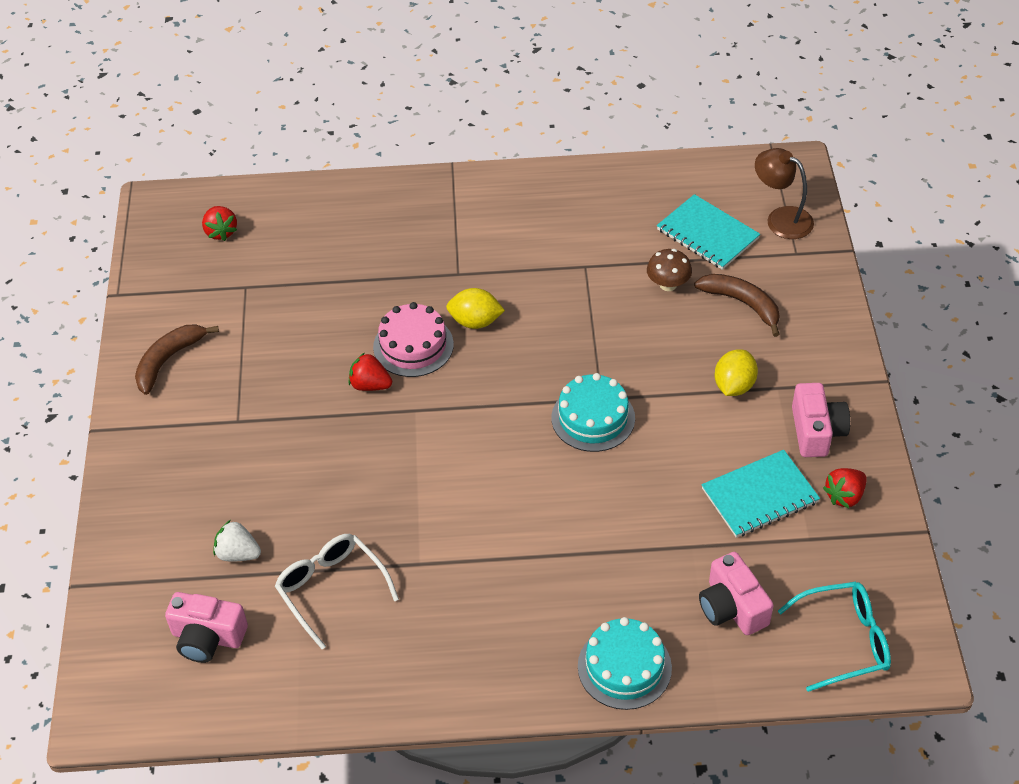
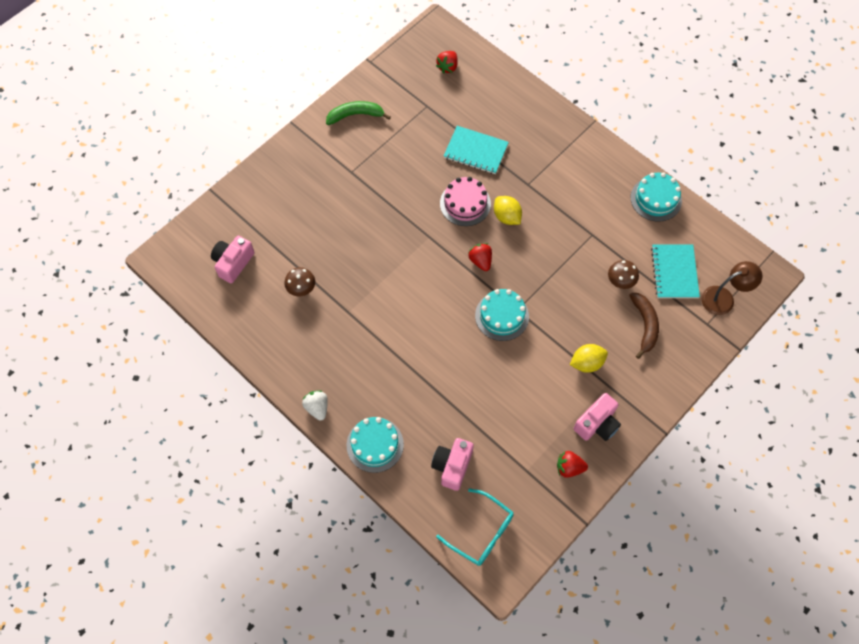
camera: 45 degrees right, 15 degrees up
brown banana [135,324,219,395] -> green banana [326,101,391,125]
pink camera [165,592,248,663] -> pink camera turned 60 degrees clockwise [211,236,255,283]
white strawberry [213,520,261,561] -> white strawberry moved to [302,390,328,421]
white glasses [275,534,399,649] -> brown mushroom [284,267,315,296]
red strawberry [349,352,392,391] -> red strawberry moved to [468,243,492,271]
turquoise notebook [701,450,820,538] -> turquoise notebook moved to [444,126,509,174]
brown lamp [755,148,814,239] -> brown lamp turned 75 degrees clockwise [701,261,763,315]
none -> turquoise cake [631,172,682,222]

